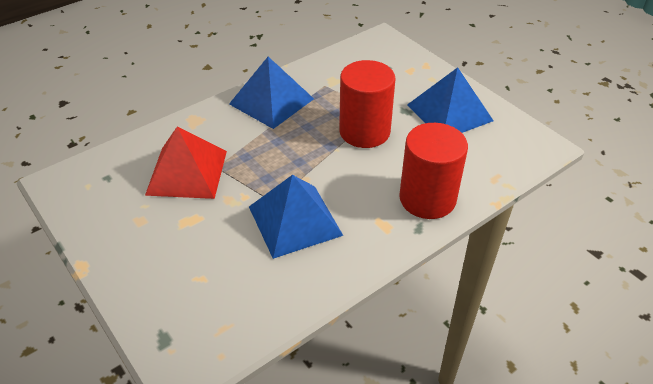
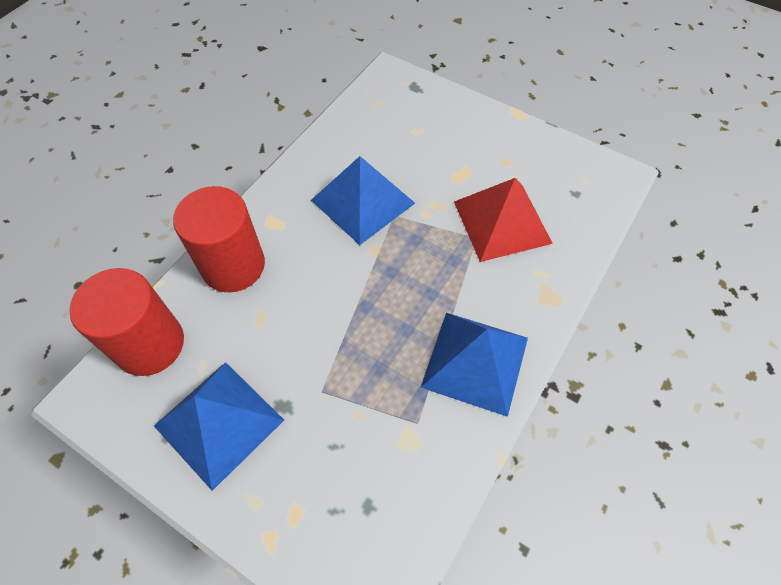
camera: 160 degrees right, 15 degrees up
red cylinder [339,60,396,148] -> red cylinder moved to [69,268,184,376]

